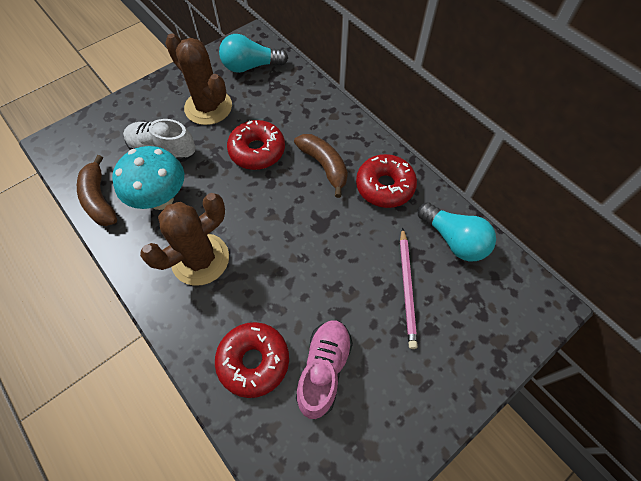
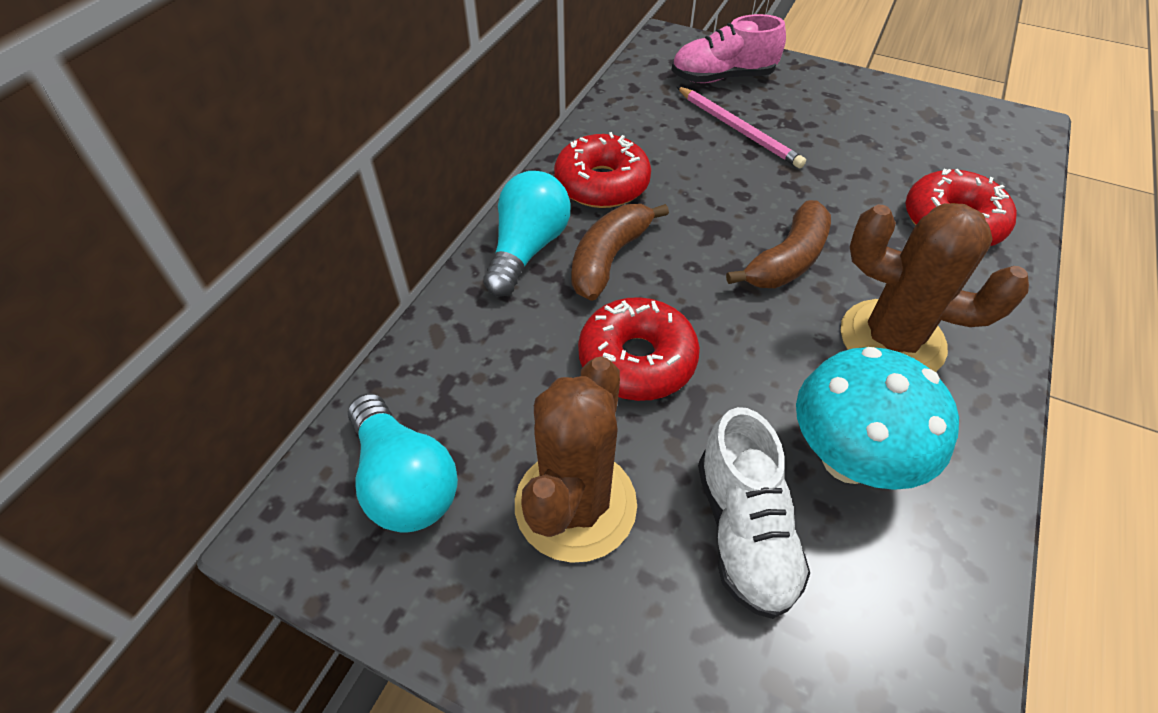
camera: 115 degrees left, 10 degrees down
brown banana [77,155,117,226] -> brown banana moved to [726,200,831,288]
pink shoe [296,320,353,419] -> pink shoe moved to [672,14,786,83]
pink pencil [400,228,418,349] -> pink pencil turned 75 degrees clockwise [677,87,806,168]
turquoise light bulb [418,202,496,261] -> turquoise light bulb moved to [483,171,571,297]

